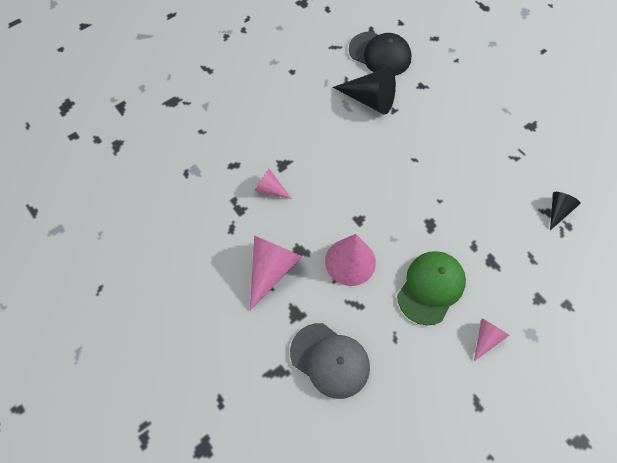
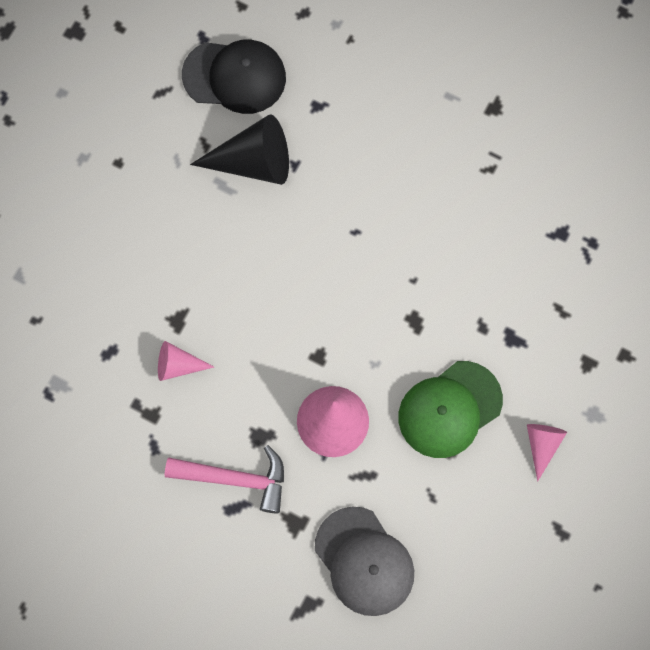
camera: 25 degrees left, 10 degrees up
pink cone [250,235,302,310] -> pink hammer [165,445,284,514]
grey cap [290,323,370,399] -> grey cap turned 45 degrees clockwise [315,507,414,616]
green cap [397,251,466,325] -> green cap turned 135 degrees counterclockwise [399,361,503,458]
black cone [550,192,581,230] -> none

